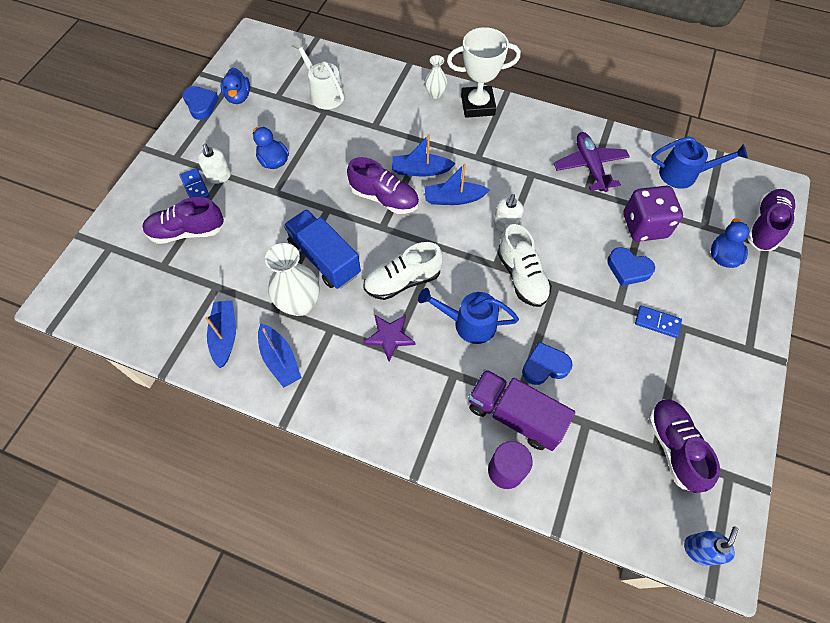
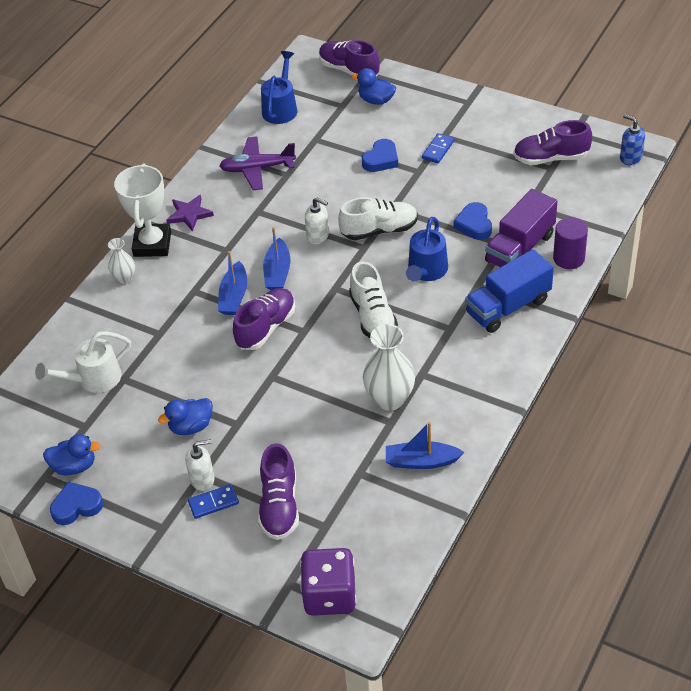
camera: 80 degrees left, 15 degrees down
blue boat [258,323,302,388] -> none
blue truck [284,209,361,289] -> blue truck moved to [465,249,554,333]
purple star [363,314,415,361] -> purple star moved to [166,195,214,232]
purple dice [623,186,683,242] -> purple dice moved to [300,548,356,616]

